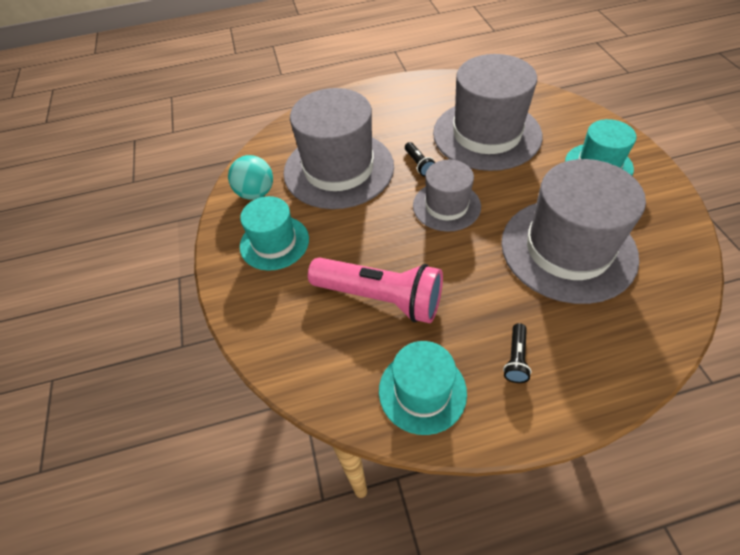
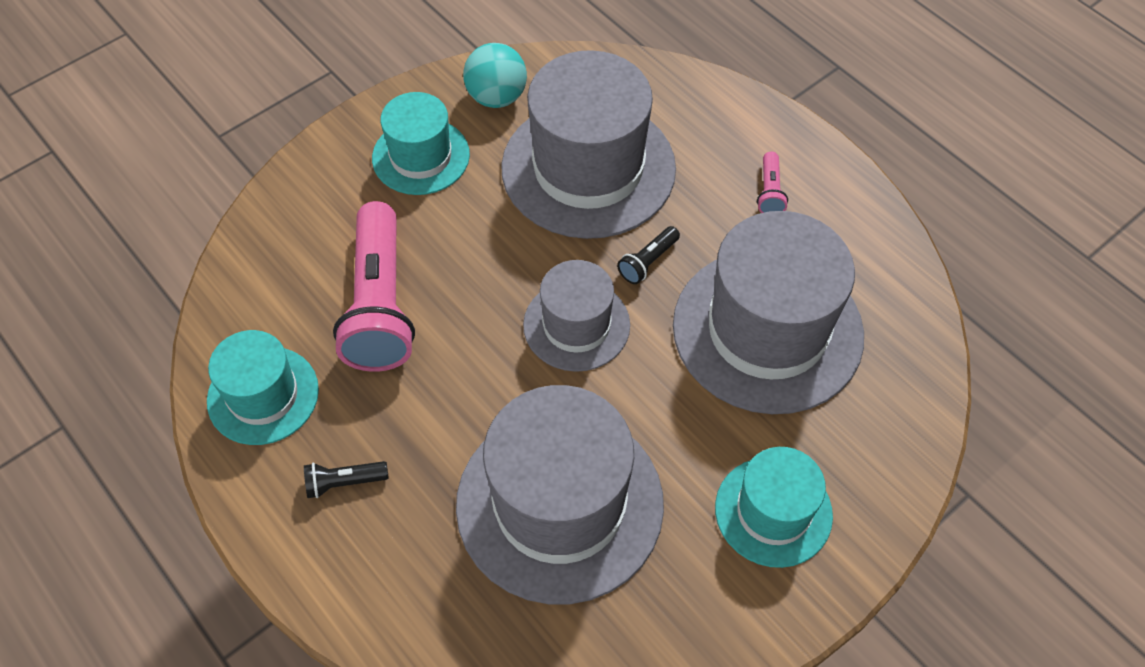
camera: 60 degrees right, 5 degrees up
none -> pink flashlight [757,152,788,213]

